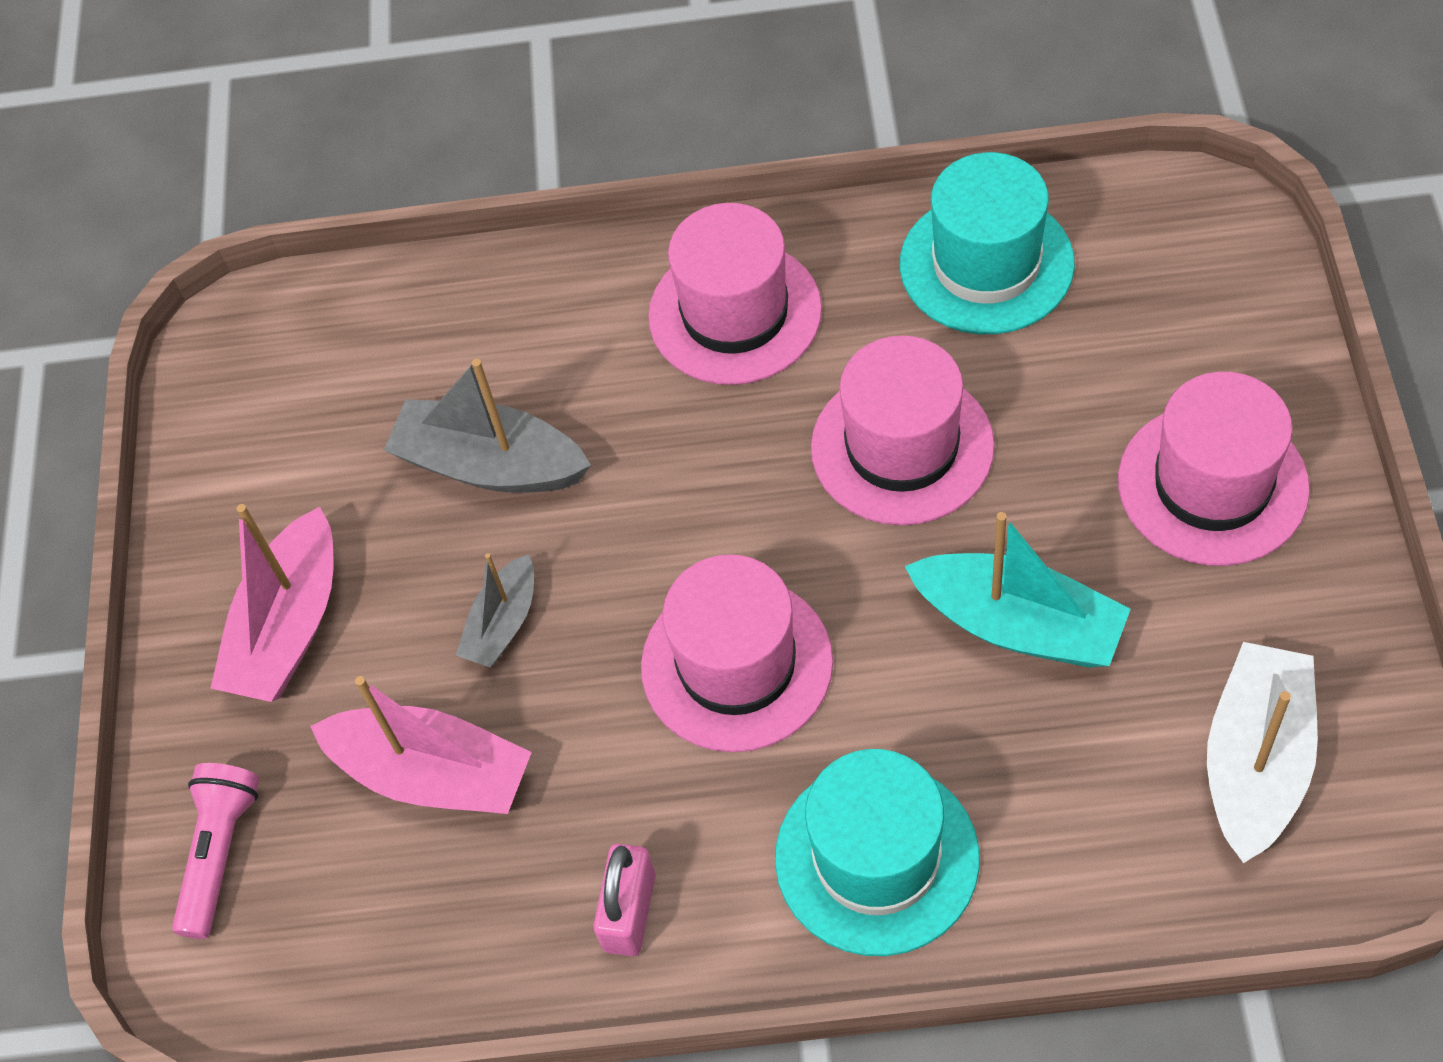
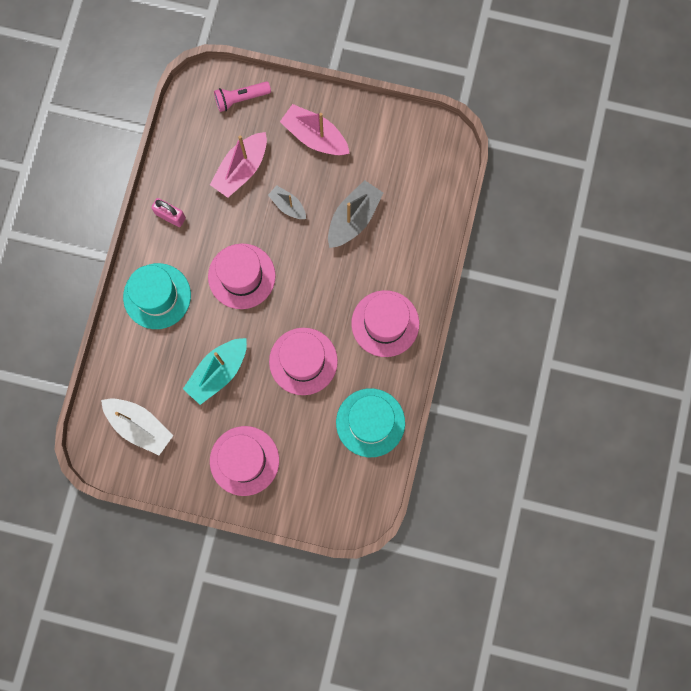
camera: 100 degrees right, 20 degrees up
pink flashlight [172,763,259,939] -> pink flashlight turned 135 degrees clockwise [214,81,271,112]

